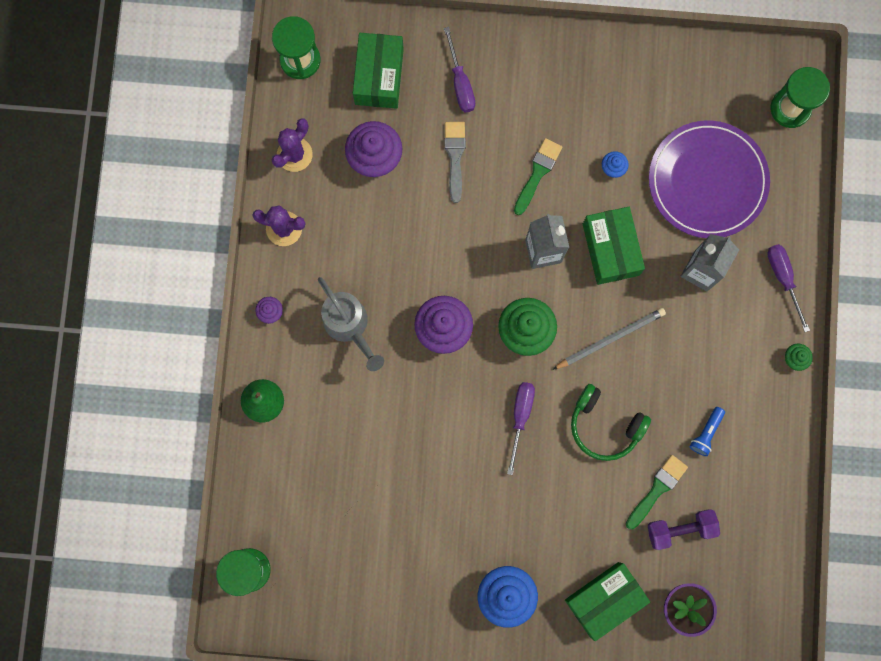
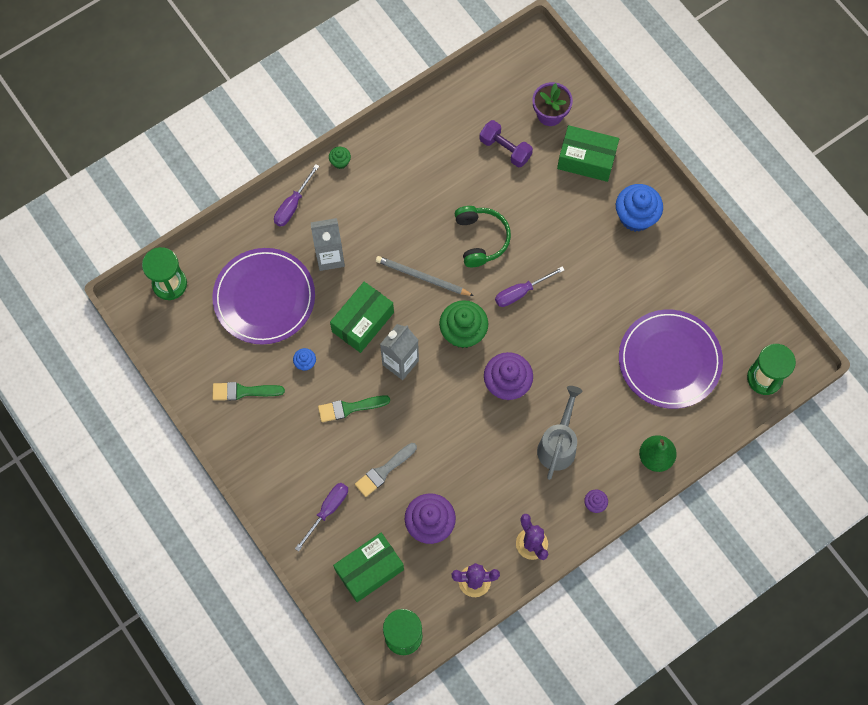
camera: 130 degrees left, 10 degrees down
green brush [626,455,688,529] -> green brush moved to [212,382,285,401]
blue flashlight [689,407,725,456] -> none
none -> purple plate [619,310,723,409]

